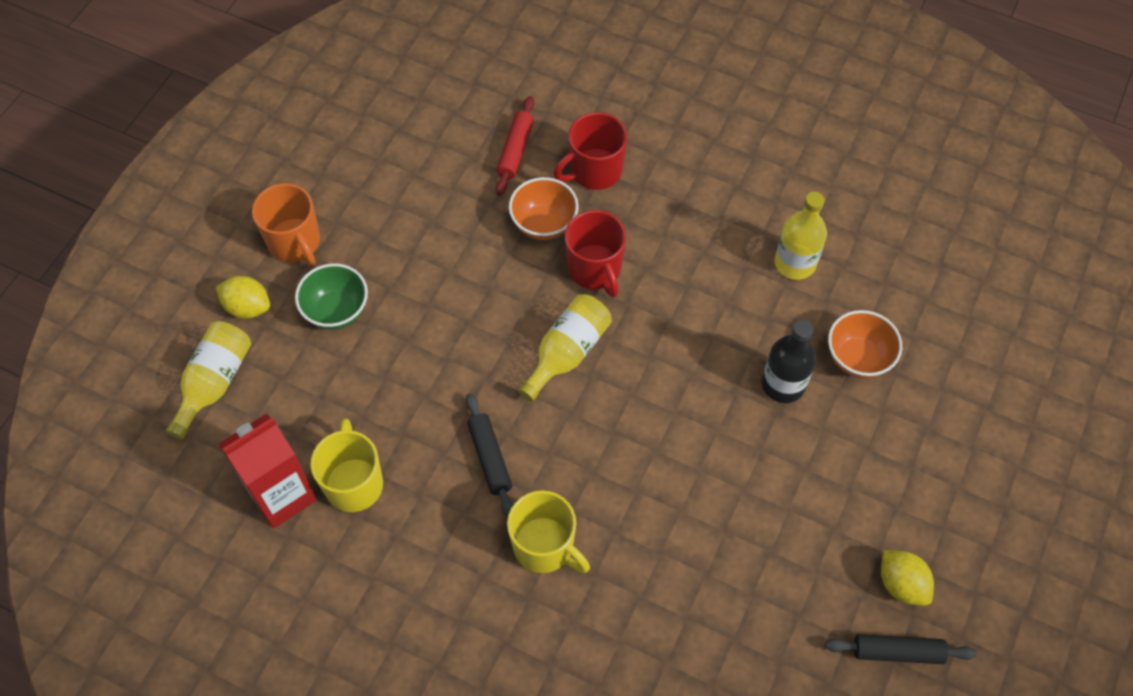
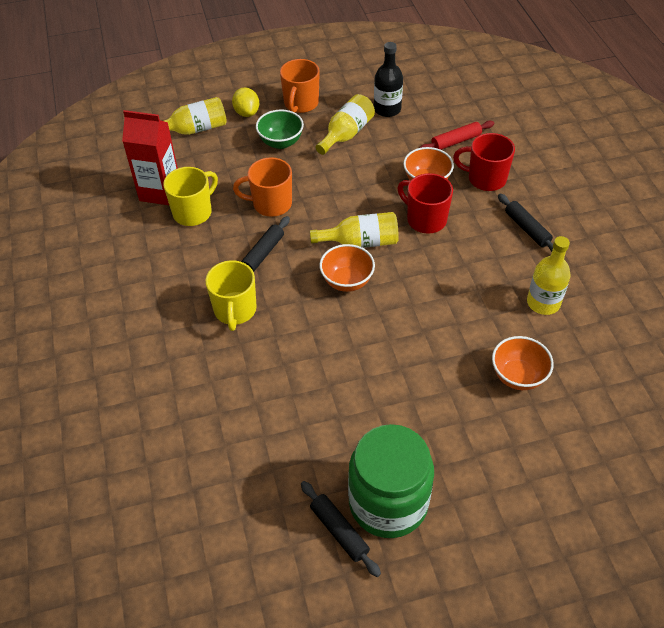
camera: 50 degrees right, 10 degrees down
red mug [565,210,626,297] -> red mug turned 105 degrees clockwise [398,173,453,234]
black bottle [762,319,816,403] -> black bottle moved to [374,42,403,117]
yellow lemon [881,550,934,606] -> green jar [348,424,434,538]
none -> orange mug [233,157,292,217]
none -> yellow bottle [316,94,375,155]
none -> orange bowl [319,244,375,292]
none -> black rolling pin [498,194,553,252]

